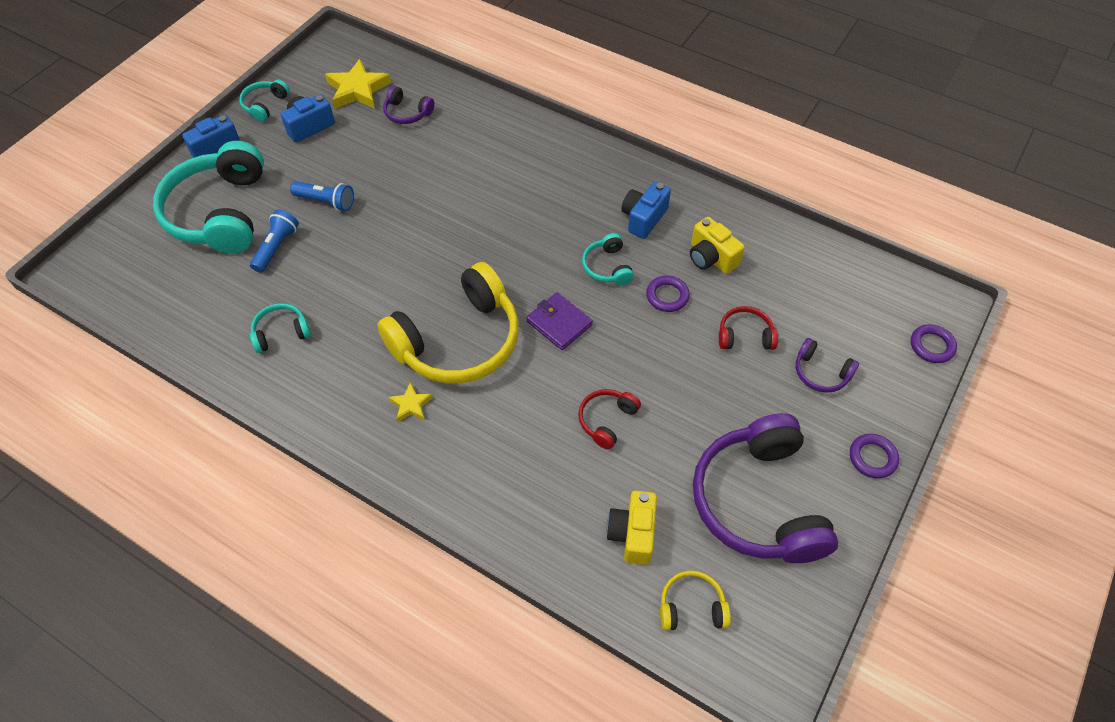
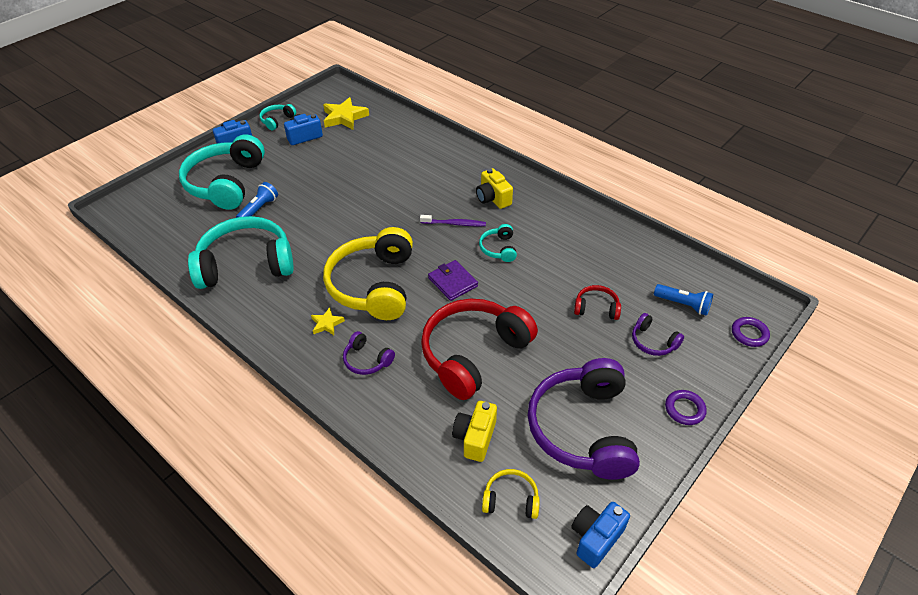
camera: 10 degrees right, 10 degrees down
turquoise headphones [250,303,311,353] -> turquoise headphones [188,216,294,289], size x2.26
blue flashlight [290,181,354,211] -> blue flashlight moved to [654,284,713,316]
yellow headphones [377,262,519,383] -> yellow headphones turned 120 degrees clockwise [323,227,413,320]
purple headphones [383,86,435,124] -> purple headphones moved to [343,331,395,375]
red headphones [578,389,641,449] -> red headphones [421,299,538,400], size x2.26
blue camera [621,182,671,239] -> blue camera moved to [571,502,630,568]
purple ring [646,276,690,312] -> none
yellow camera [690,217,745,274] -> yellow camera moved to [476,168,513,209]
none -> purple toothbrush [420,215,486,226]

